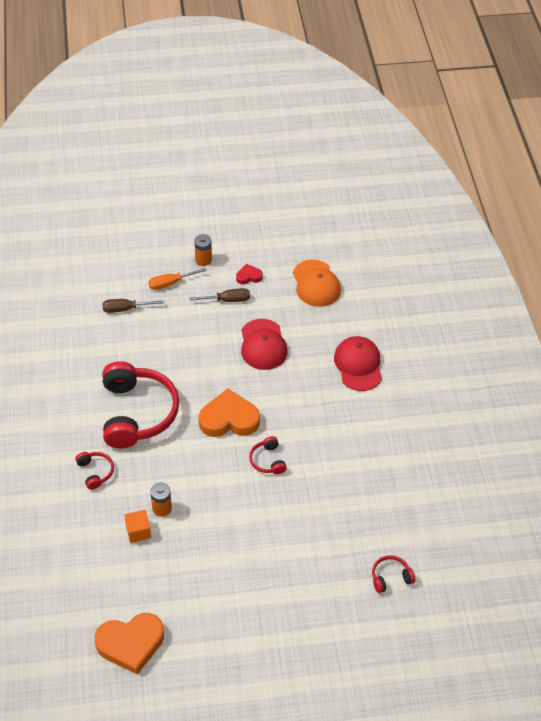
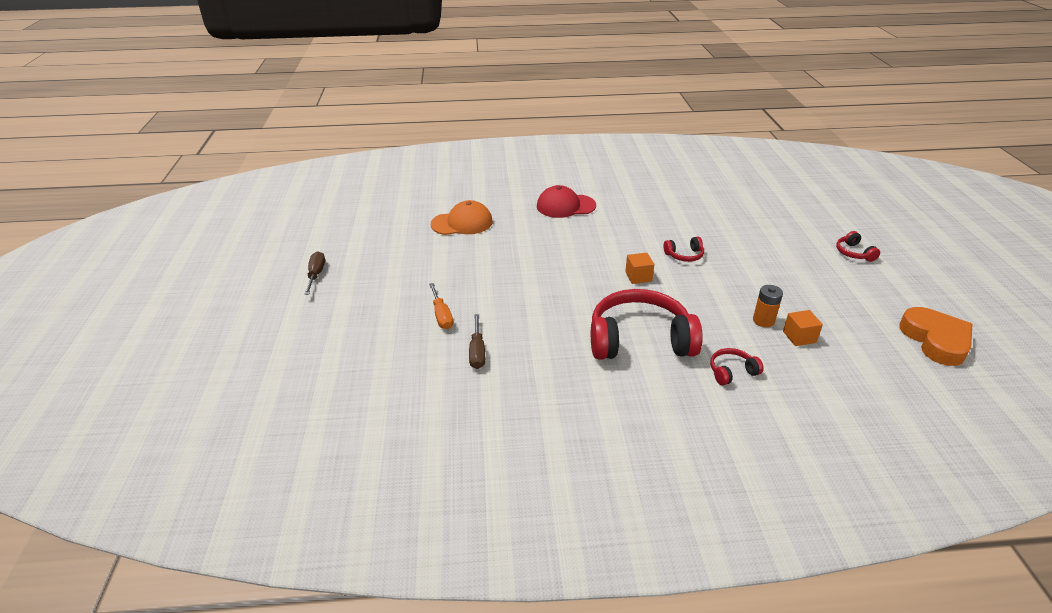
camera: 85 degrees left, 15 degrees down
brown screwdriver [190,288,250,302] -> brown screwdriver moved to [304,251,325,295]
orange battery [194,234,212,266] -> none
orange heart [199,389,260,437] -> orange cube [625,253,654,284]
red heart [236,264,263,284] -> none
red cap [241,319,288,370] -> none
red headphones [372,555,415,593] -> red headphones moved to [836,231,880,262]

